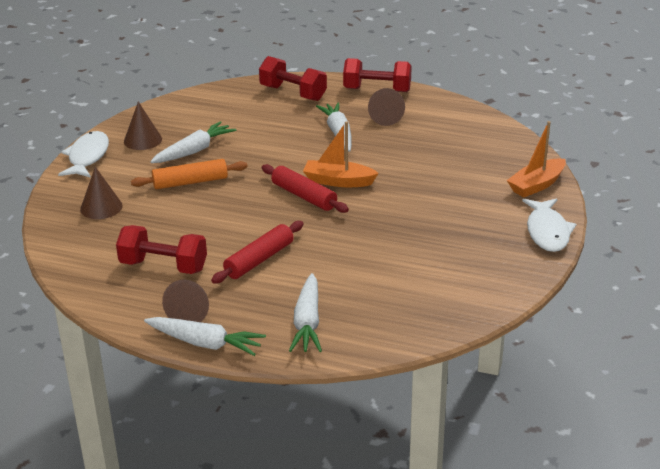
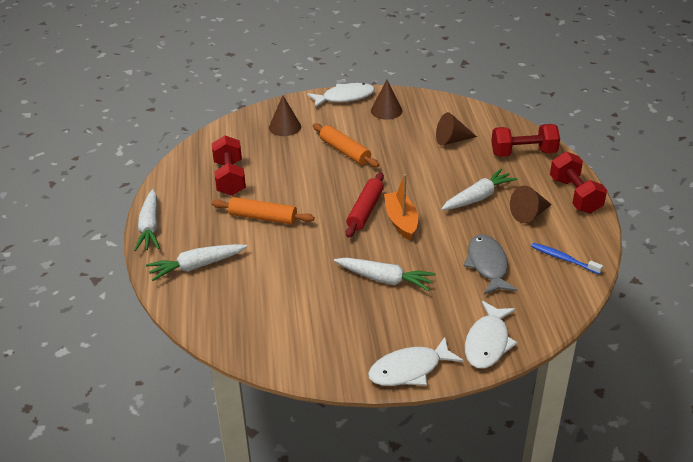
camera: 65 degrees right, 5 degrees up
white carrot [150,121,236,163] -> white carrot moved to [334,258,436,291]
brown cone [162,280,209,322] -> brown cone moved to [436,112,477,146]
red rolling pin [211,221,303,284] -> orange rolling pin [212,197,314,225]
red dumbbell [259,56,327,101] -> red dumbbell turned 75 degrees clockwise [491,124,560,157]
orange boat [507,121,566,197] -> white fish [465,301,518,369]
none -> grey fish [464,234,517,295]
none -> blue toothbrush [531,243,603,274]

